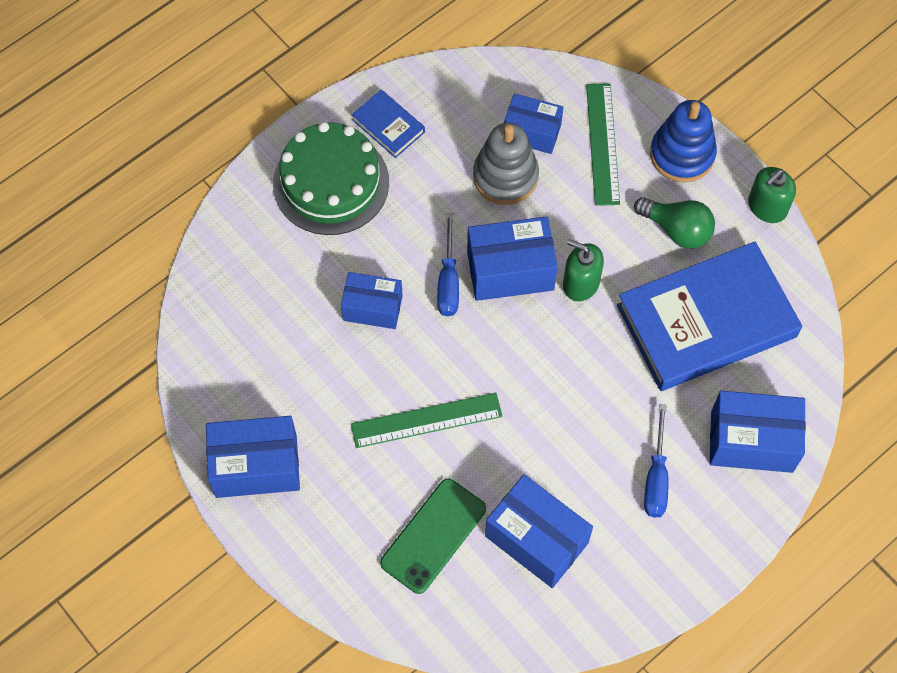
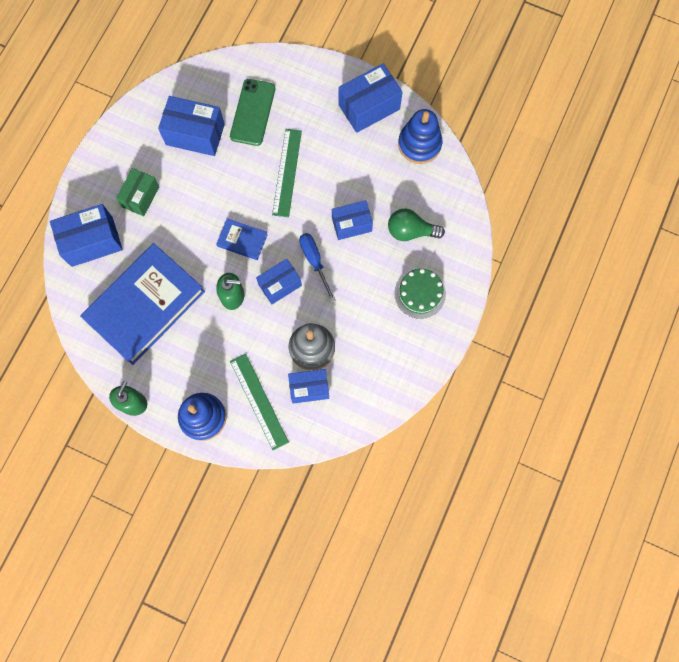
camera: 155 degrees right, 10 degrees up
green cake [273,122,389,235] -> green cake [394,269,446,319], size x0.64
green ruler [351,393,502,448] -> green ruler turned 45 degrees counterclockwise [272,129,302,217]
blue book [352,89,425,158] -> blue book moved to [216,218,268,260]
blue box [467,216,558,301] -> blue box [256,259,302,305], size x0.67
green light bulb [634,197,715,249] -> green light bulb moved to [388,208,445,241]
blue screwdriver [644,404,669,517] -> green box [116,168,159,216]
none -> blue stacking toy [398,109,442,164]

